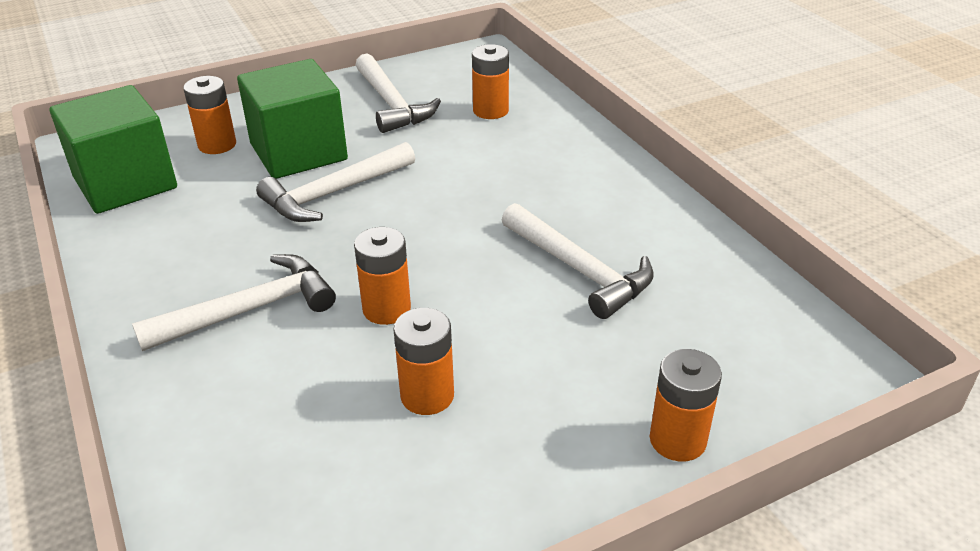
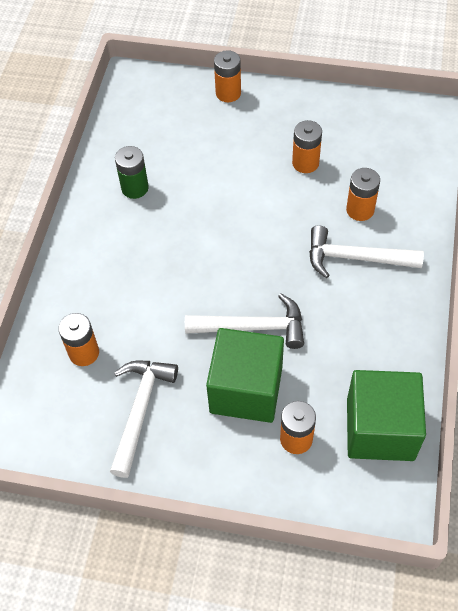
camera: 140 degrees left, 20 degrees up
orange battery [354,227,411,325] -> orange battery moved to [346,168,380,221]
white hammer [502,203,654,319] -> none
none -> green battery [115,146,149,199]

